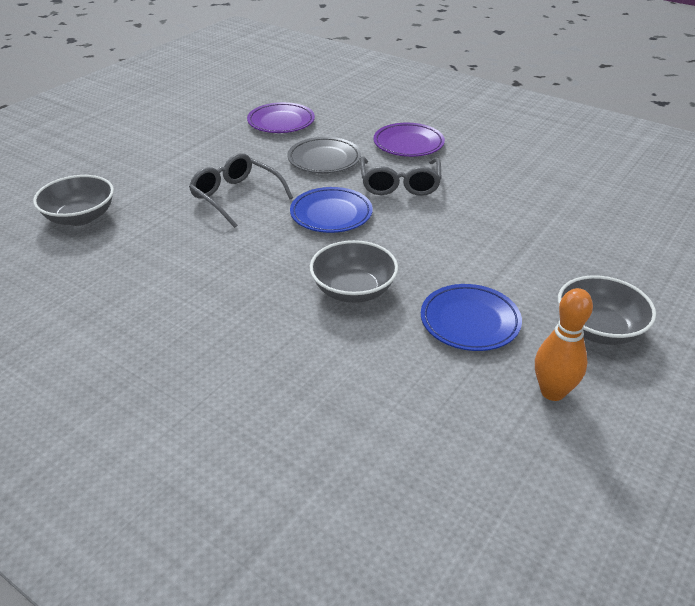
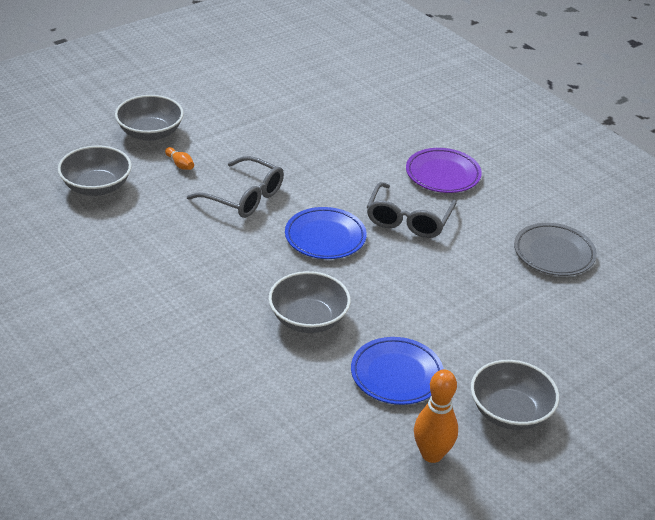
camera: 15 degrees right, 0 degrees up
grey glasses [189,153,293,228] -> grey glasses turned 150 degrees clockwise [187,156,284,218]
purple plate [247,102,315,133] -> none
grey plate [288,137,361,173] -> grey plate moved to [514,223,597,276]
none -> grey bowl [115,95,184,141]
none -> orange bowling pin [165,147,194,170]

